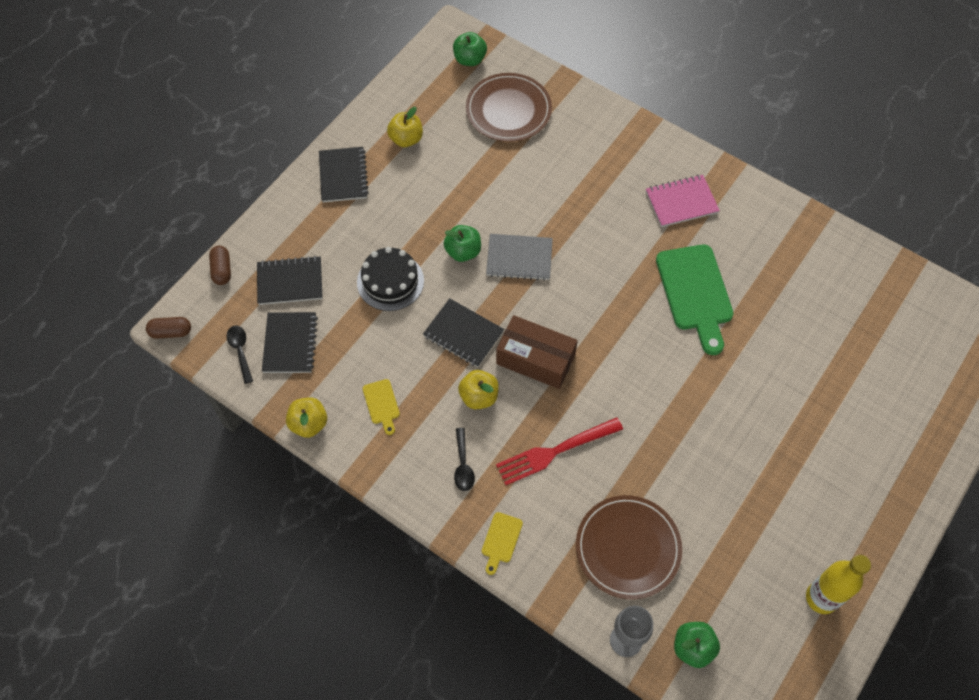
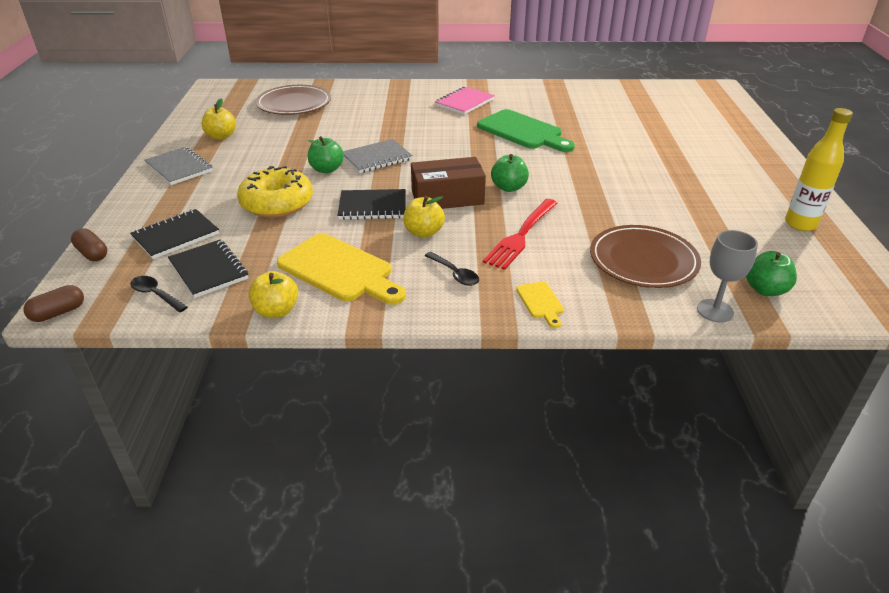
camera: 35 degrees left, 25 degrees down
black notebook [319,147,369,202] -> grey notebook [144,147,213,185]
black cake [357,247,424,311] -> yellow donut [237,166,313,218]
yellow cutting board [363,379,400,435] -> yellow cutting board [277,233,406,305], size x2.16
green apple [453,32,487,66] -> green apple moved to [491,154,529,192]

